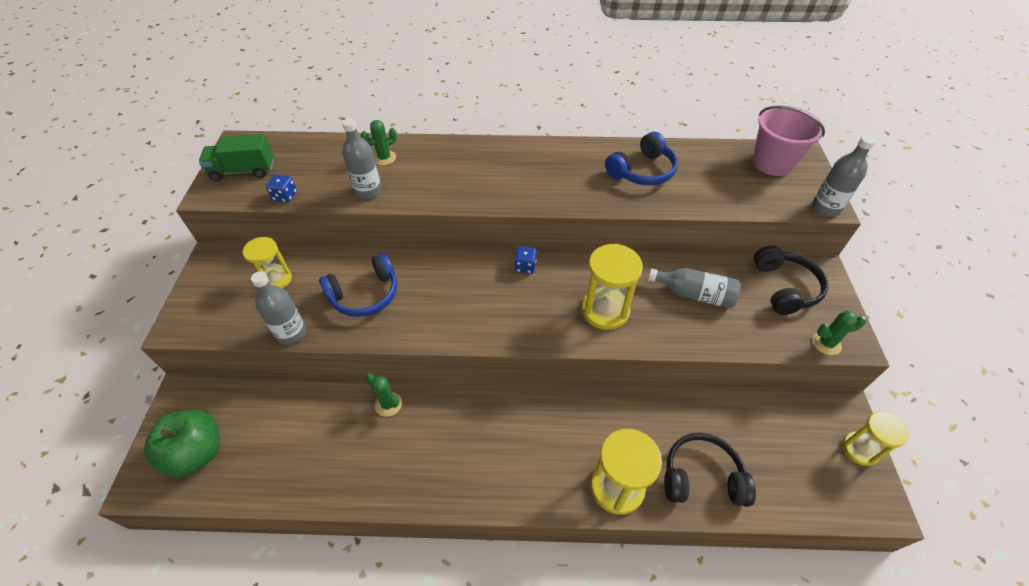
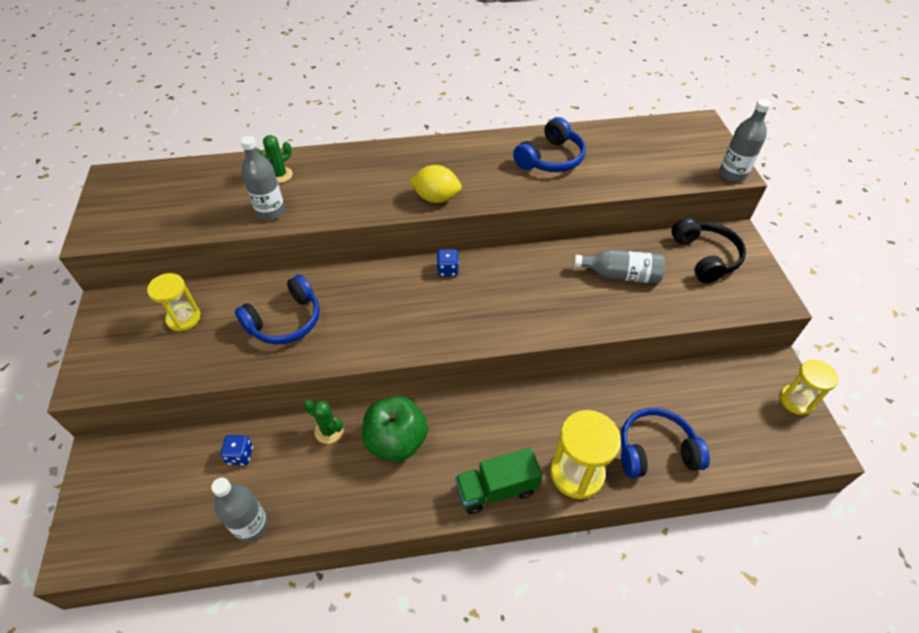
camera: 10 degrees left, 0 degrees up
green apple [144,410,220,477] -> green apple moved to [362,396,428,462]
green truck [199,134,274,182] -> green truck moved to [455,448,542,514]
grey bottle [251,271,306,345] -> grey bottle moved to [211,478,268,543]
blue dice [266,174,297,202] -> blue dice moved to [220,435,253,465]
yellow hourglass [581,244,643,330] -> none
black headphones [664,433,756,507] -> blue headphones [621,408,710,478]
pink bucket [753,106,825,176] -> none
green cactus [812,310,866,355] -> none
none -> yellow lemon [409,165,462,203]

